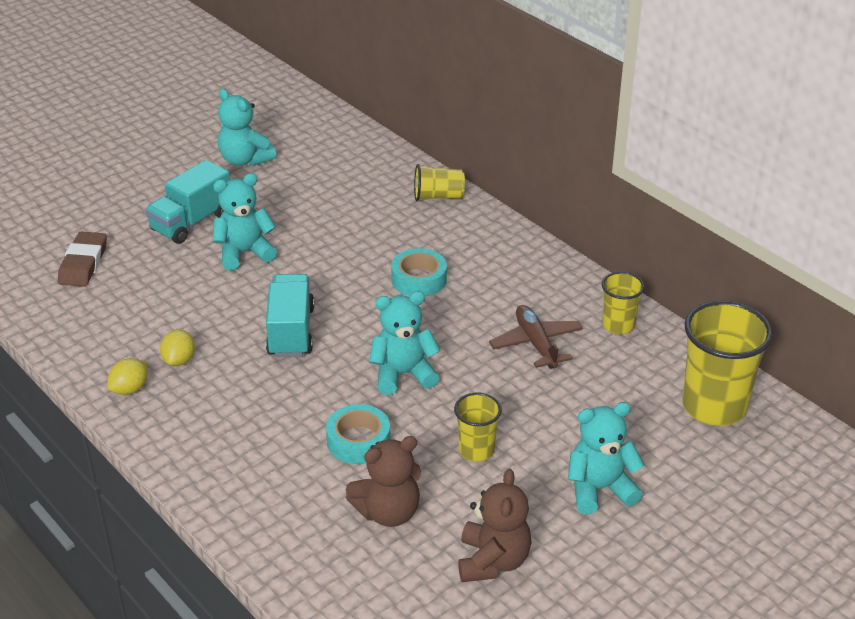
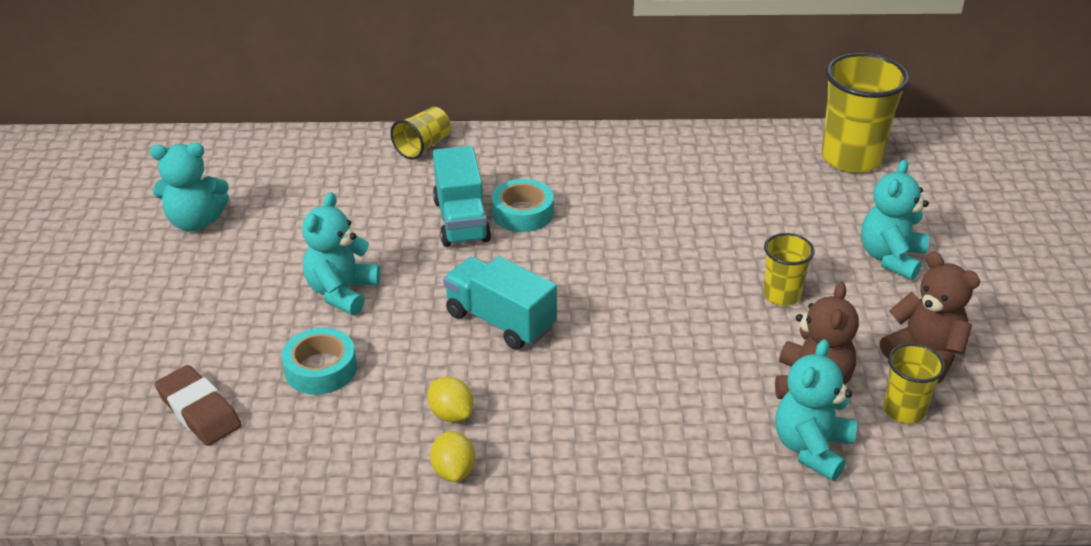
camera: 50 degrees left, 0 degrees up
turquoise truck [145,160,230,244] -> turquoise truck moved to [433,146,491,247]
turquoise tape [326,404,390,464] -> turquoise tape moved to [281,328,357,395]
turquoise teddy bear [369,291,441,395] -> turquoise teddy bear moved to [775,339,857,481]
brown plane [489,305,583,369] -> none
yellow cup [602,272,645,334] -> yellow cup moved to [883,343,945,424]

